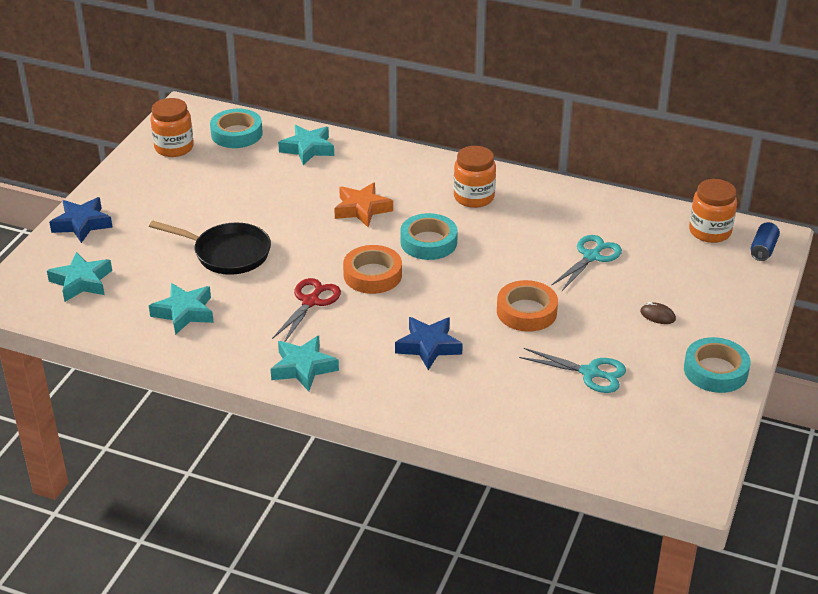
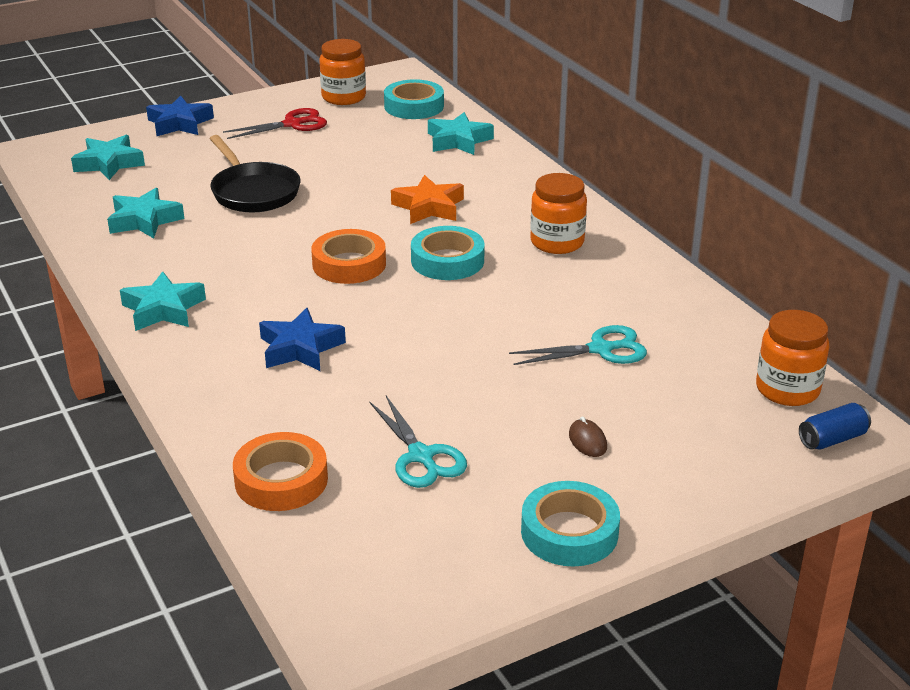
camera: 40 degrees right, 5 degrees down
red scissors [272,278,341,342] -> red scissors moved to [223,108,327,139]
orange tape [497,280,558,332] -> orange tape moved to [233,432,328,511]

